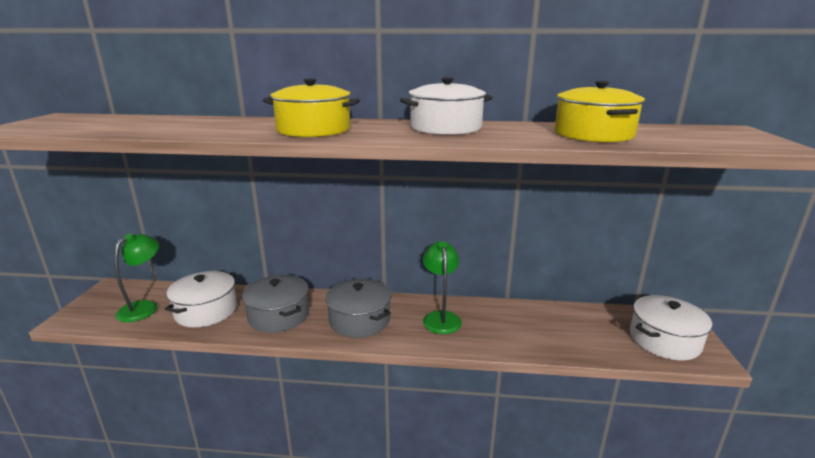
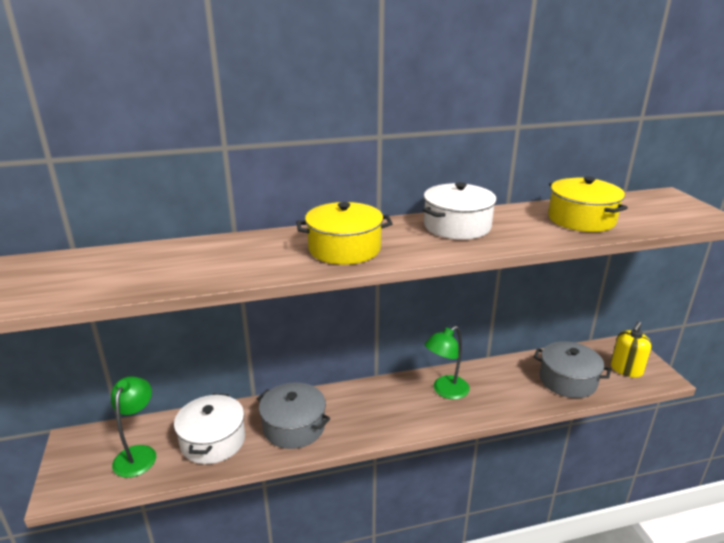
camera: 20 degrees left, 5 degrees up
grey pot [326,279,391,338] -> grey pot moved to [534,341,611,398]
green lamp [423,241,462,334] -> green lamp turned 105 degrees counterclockwise [424,326,470,399]
white pot [630,295,712,360] -> yellow soap dispenser [611,321,652,377]

